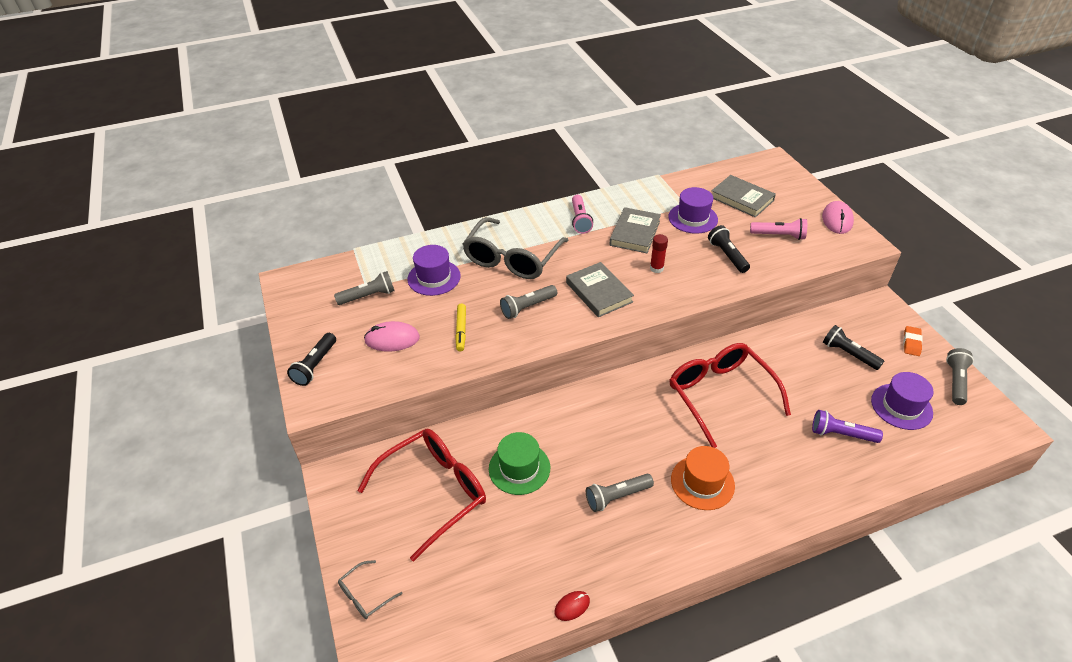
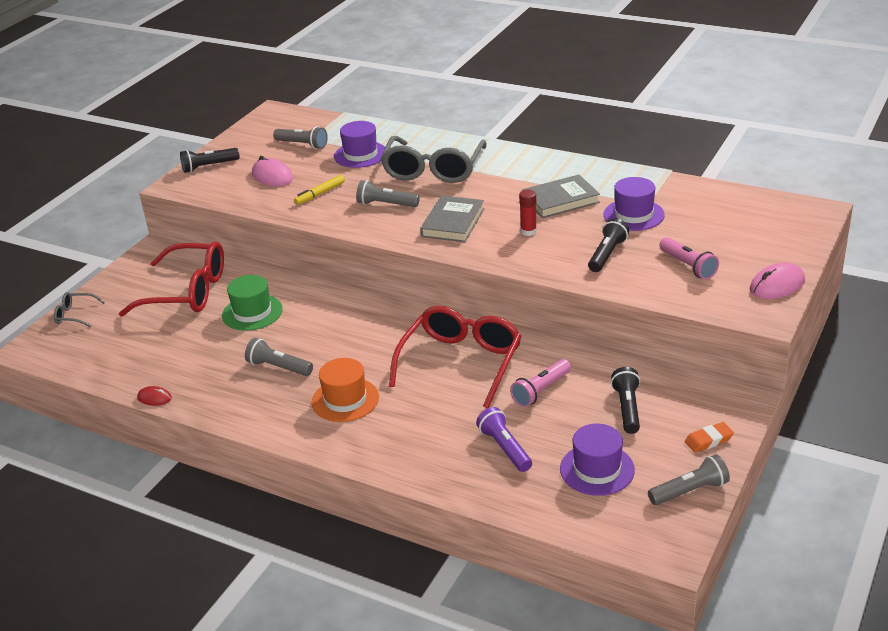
camera: 50 degrees right, 10 degrees down
grey glasses [463,217,569,279] -> grey glasses turned 60 degrees counterclockwise [381,136,486,183]
pink flashlight [572,195,593,234] -> pink flashlight moved to [510,359,571,407]
grey book [711,175,776,217] -> none

